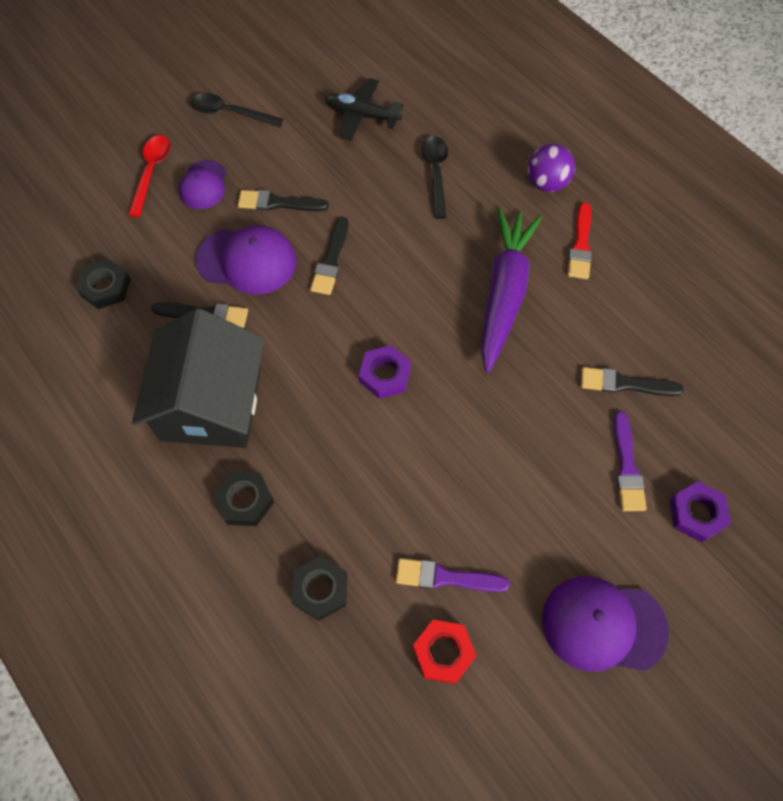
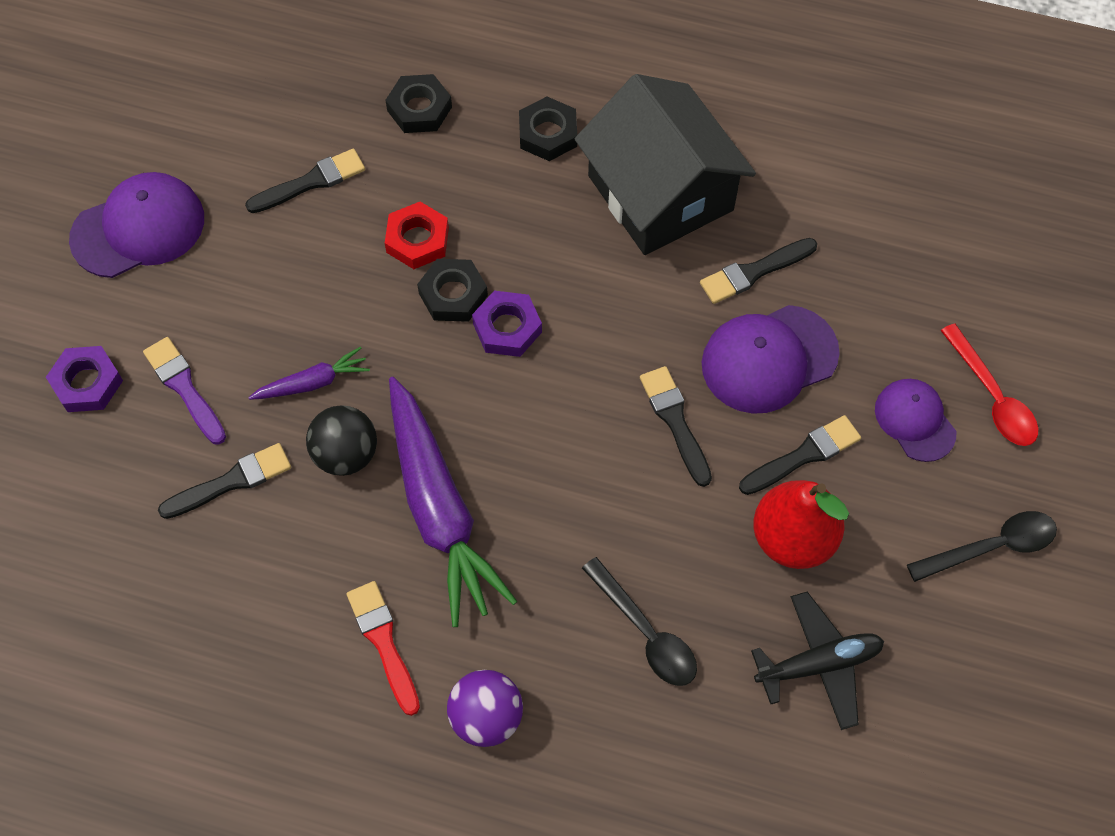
camera: 145 degrees right, 0 degrees up
black nut [76,259,131,309] -> black nut moved to [417,259,488,322]
purple brush [396,558,510,592] -> black brush [245,149,365,213]
red nut [413,620,477,684] -> red nut moved to [385,202,449,269]
none -> purple carrot [248,346,370,400]
none -> black ball [306,406,377,476]
none -> red pear [753,480,849,569]

